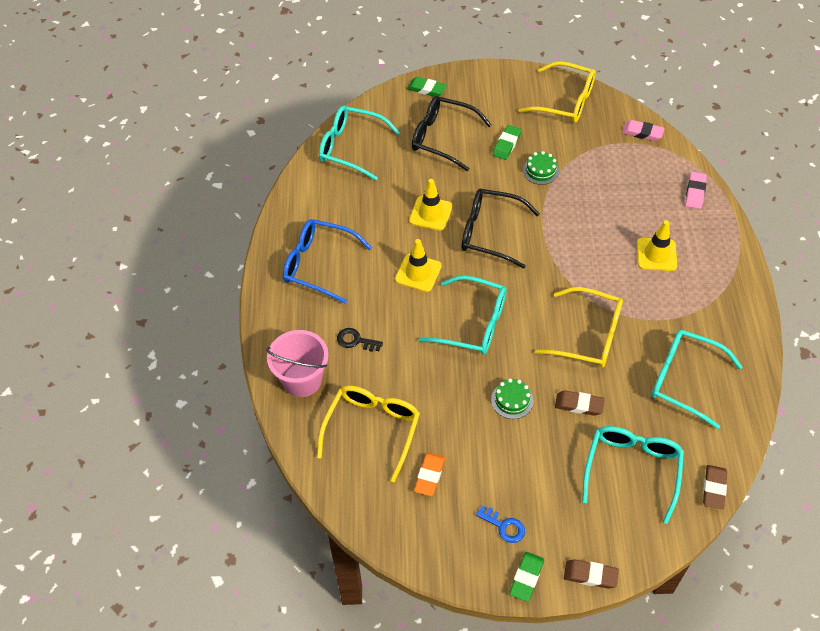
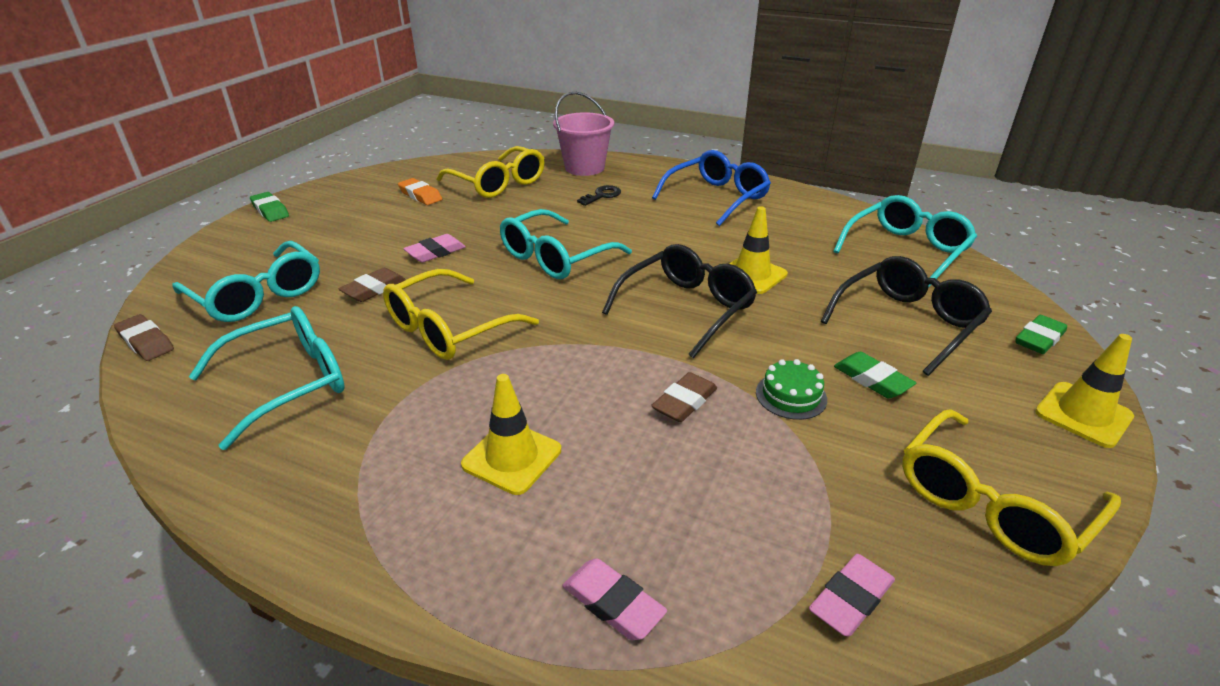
camera: 115 degrees right, 20 degrees down
yellow traffic cone [395,239,442,292] -> yellow traffic cone moved to [1035,334,1134,448]
blue key [476,506,525,543] -> none
green cake [491,378,534,419] -> pink eraser [403,234,466,262]
brown eraser [564,559,619,589] -> brown eraser moved to [651,372,717,422]

